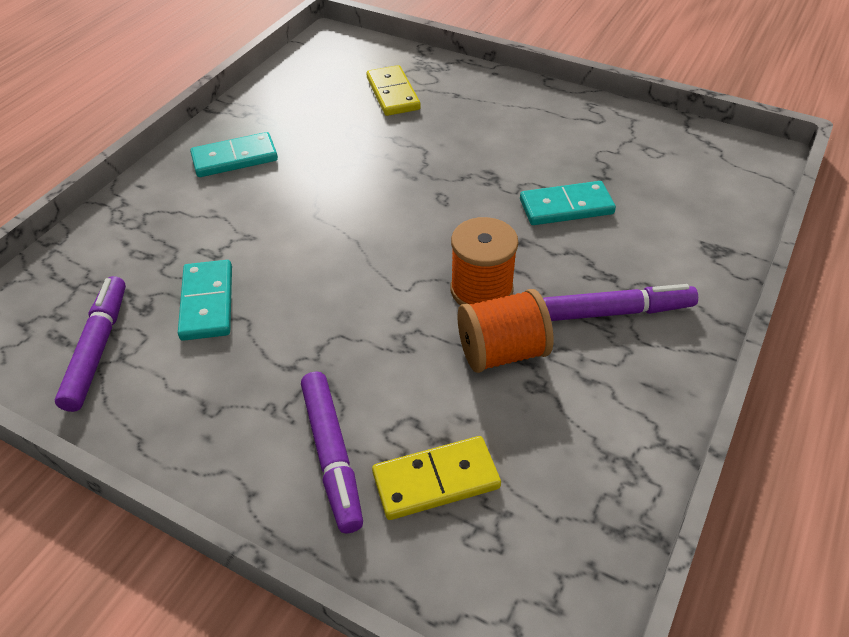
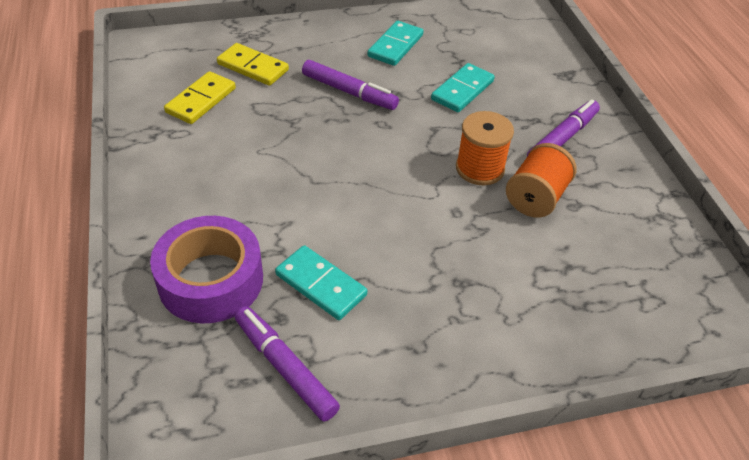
camera: 45 degrees left, 0 degrees up
turquoise domino [190,132,278,177] -> turquoise domino moved to [367,21,424,66]
purple marker [301,371,363,533] -> purple marker moved to [302,60,399,110]
yellow domino [372,436,501,520] -> yellow domino moved to [164,71,236,124]
none -> purple tape [150,216,263,323]

